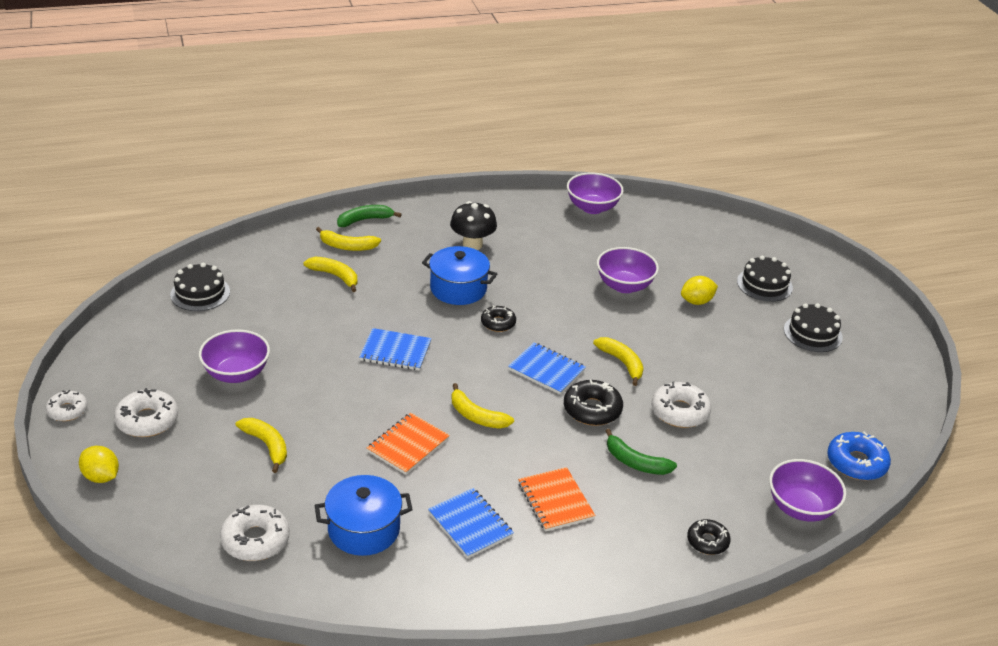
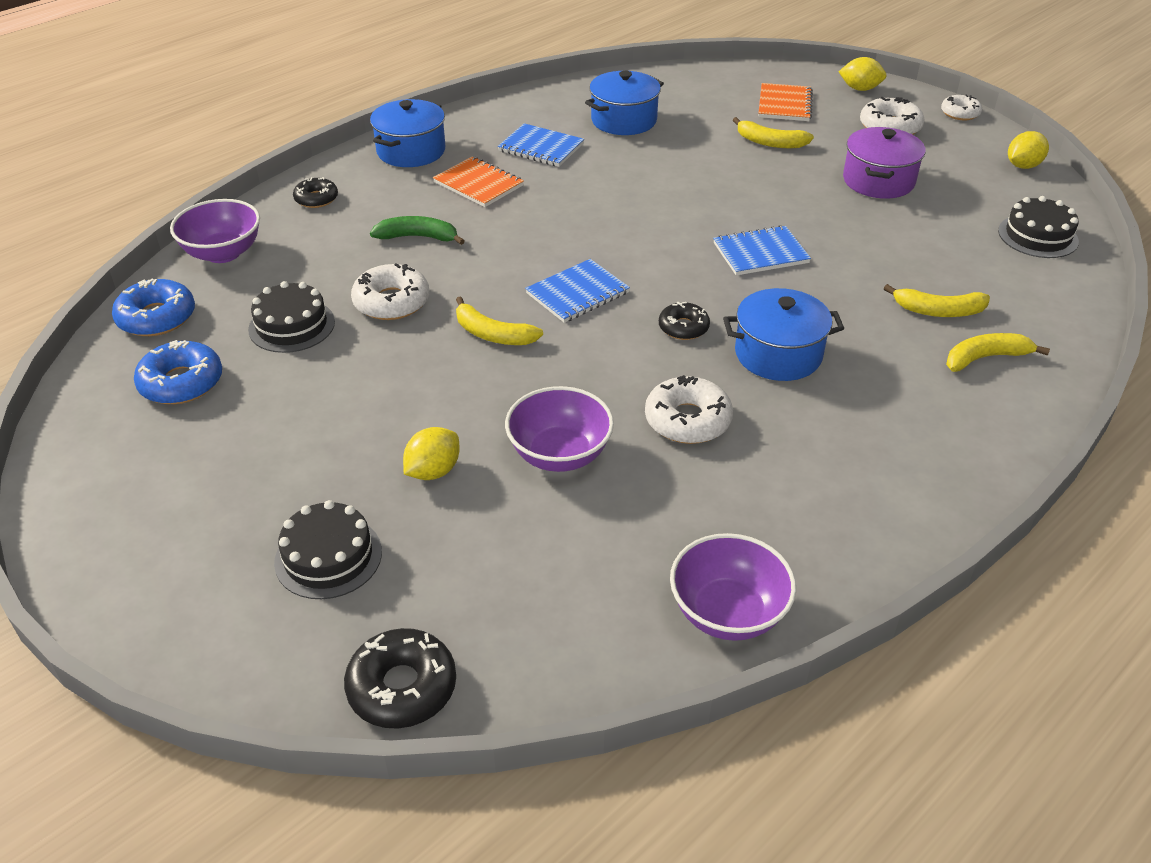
camera: 155 degrees right, 5 degrees up
purple bowl [199,329,270,383] -> purple pot [843,127,926,199]
white donut [220,505,290,561] -> white donut moved to [645,375,733,444]
green banana [337,205,402,227] -> none
orange notebook [367,413,450,475] -> orange notebook moved to [758,83,813,121]
black mushroom [450,201,497,250] -> none
yellow banana [452,383,514,429] -> none
blue notebook [508,342,586,394] -> blue notebook turned 45 degrees counterclockwise [525,259,630,323]
black donut [564,379,623,426] -> black donut moved to [344,628,456,729]
black cake [784,303,843,352] -> black cake moved to [248,281,335,353]
none -> blue donut [134,340,222,404]
none -> blue pot [370,99,445,167]
none -> yellow lemon [1008,131,1049,169]

